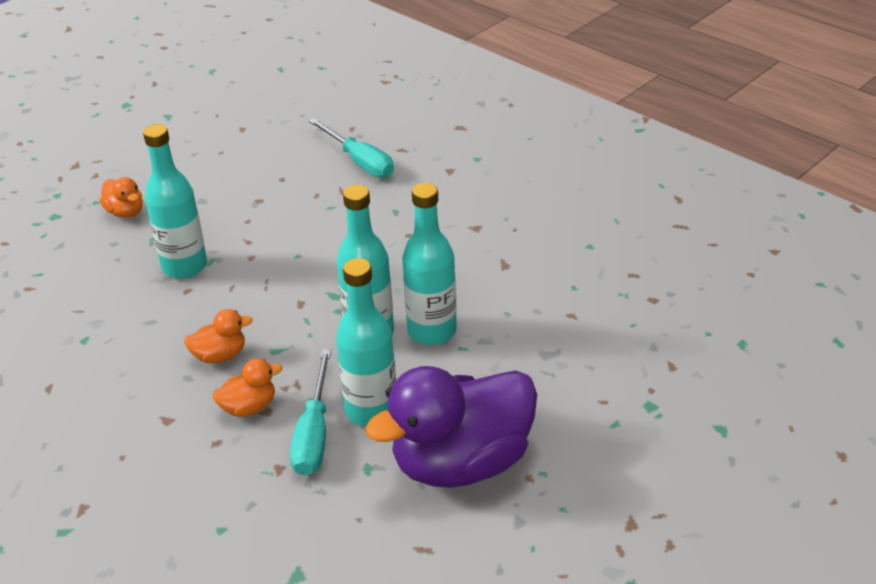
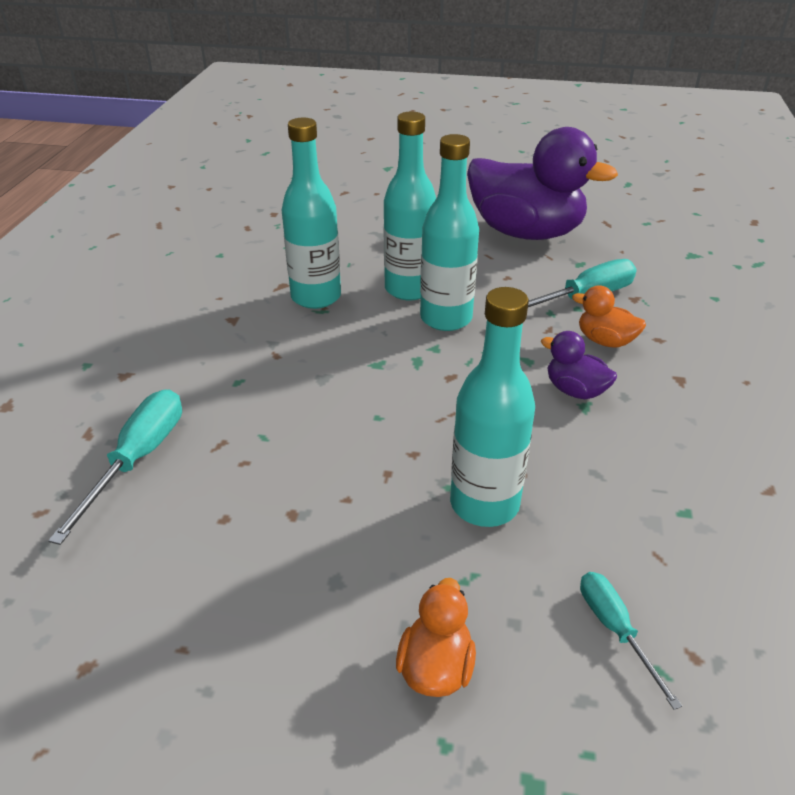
camera: 125 degrees left, 0 degrees up
orange duck [184,309,253,363] -> purple duck [541,331,617,399]
turquoise bottle [336,258,396,427] -> turquoise bottle moved to [282,118,341,309]
none -> turquoise screwdriver [580,572,682,710]

